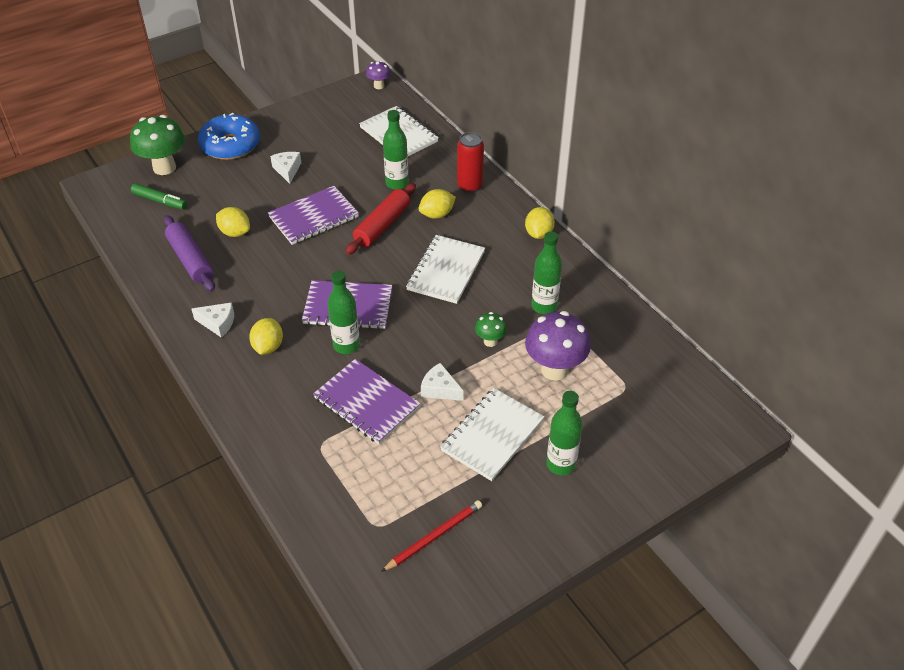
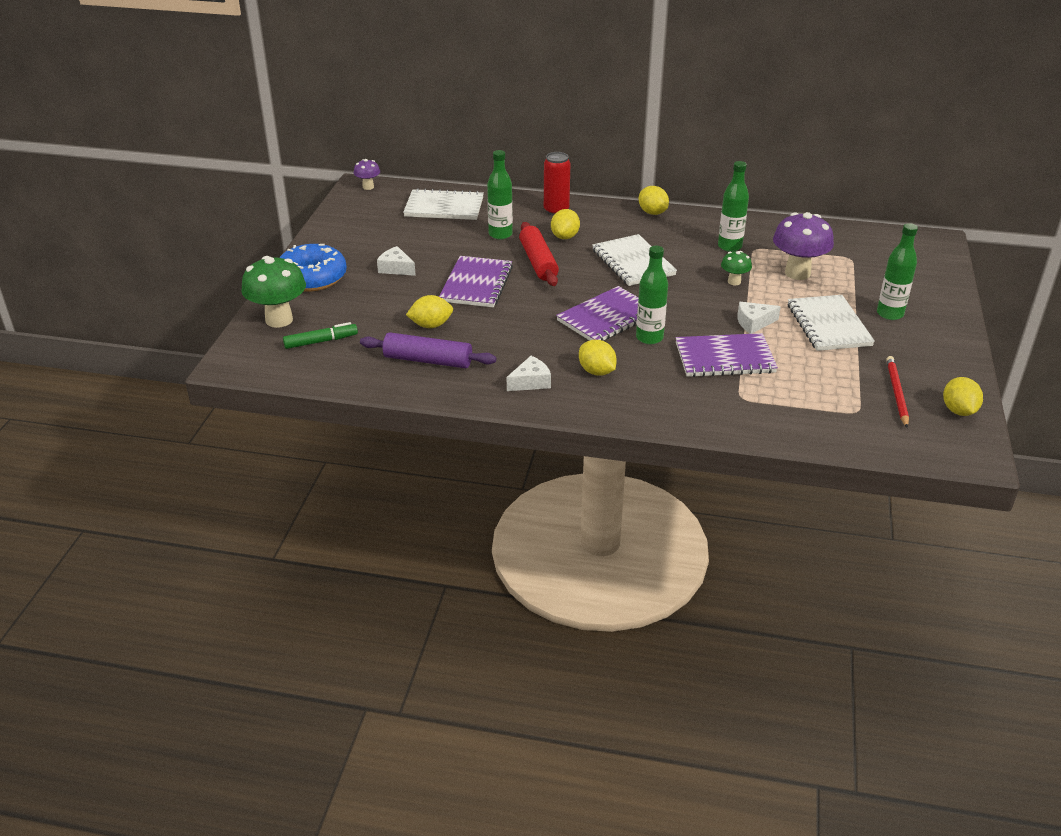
camera: 45 degrees left, 10 degrees down
none -> yellow lemon [943,377,983,416]

